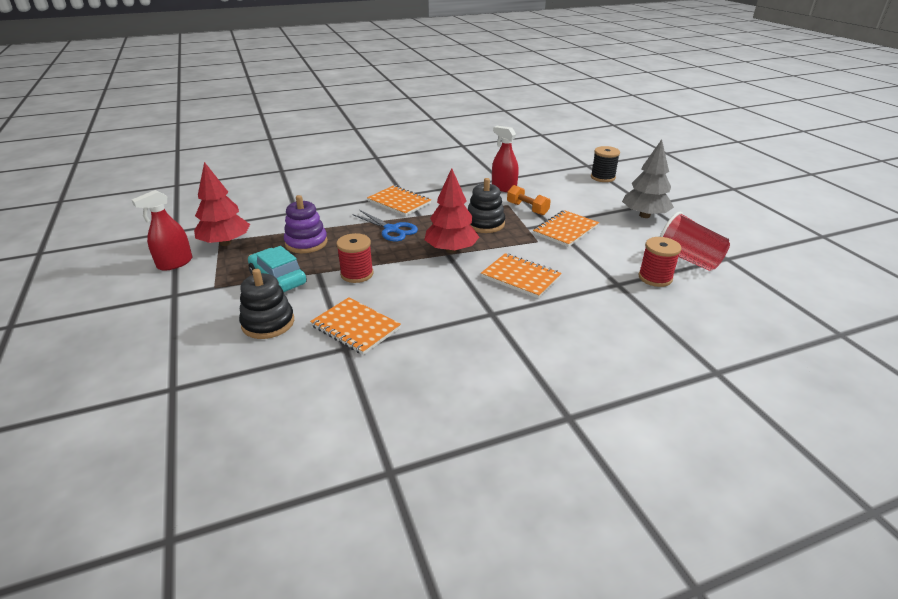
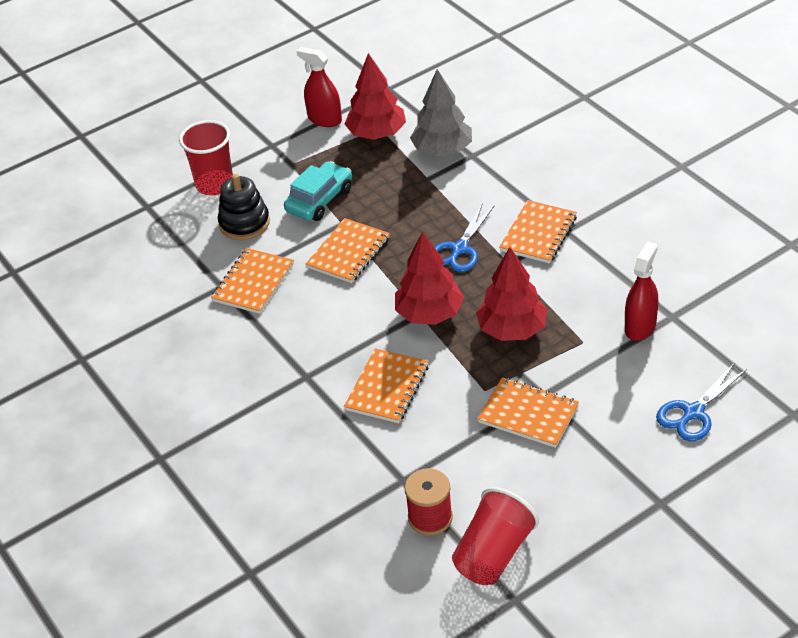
camera: 80 degrees right, 10 degrees up
purple stacking toy [284,195,328,253] -> none
red spool [336,233,373,283] -> orange notebook [306,218,390,283]
black stacking toy [468,178,505,233] -> red tree [476,247,547,341]
orange dumbbell [507,185,551,215] -> none
black spool [591,146,620,182] -> none
grey tree [622,139,674,218] -> grey tree moved to [410,69,472,157]
none -> red cup [179,120,233,195]
none -> blue scissors [656,364,747,441]

